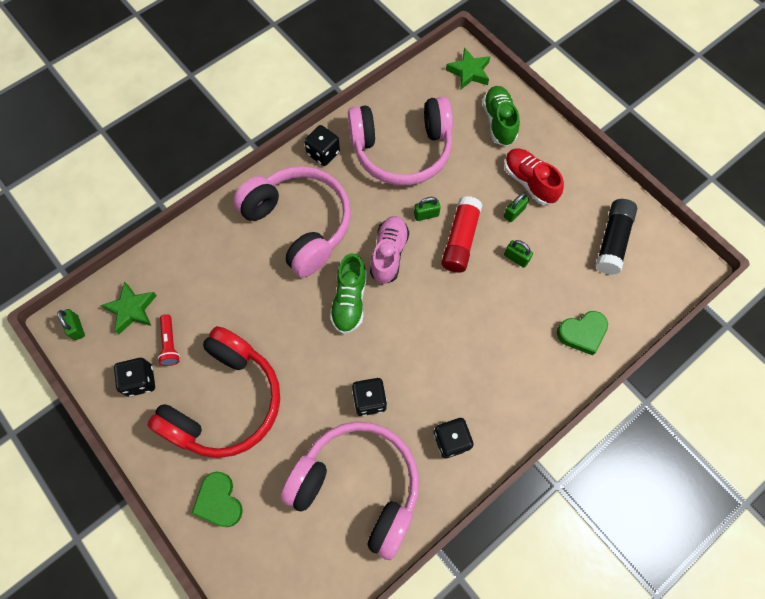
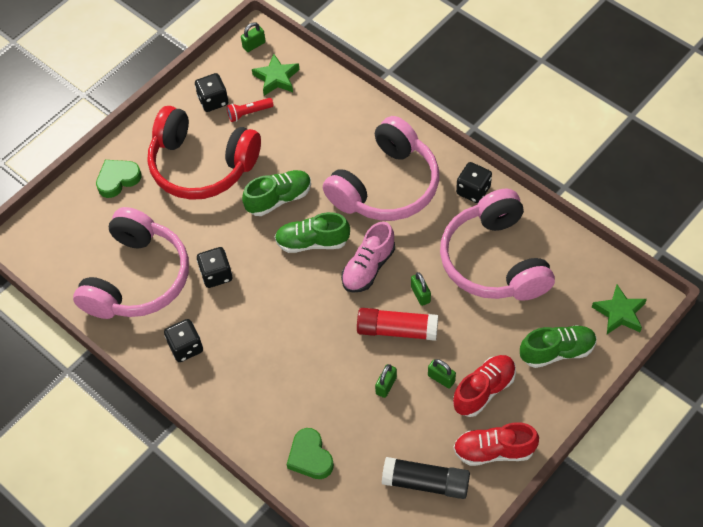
camera: 85 degrees right, 10 degrees down
pink shoe [370,216,409,284] -> pink shoe turned 120 degrees clockwise [341,222,395,293]
none -> green shoe [242,170,311,216]
none -> red shoe [453,422,539,466]

